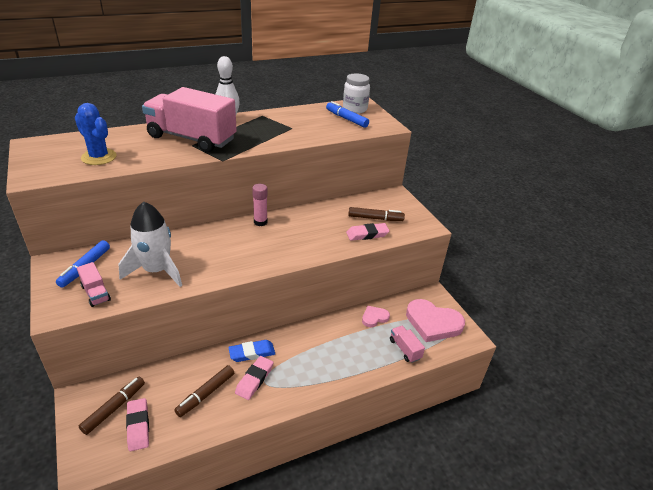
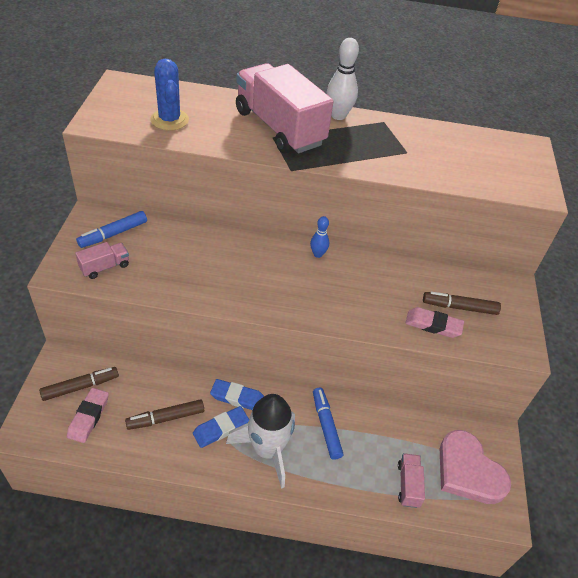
camera: 30 degrees right, 10 degrees up
pink truck [77,262,111,307] -> pink truck turned 120 degrees counterclockwise [75,242,129,279]
white rocket [118,201,182,287] -> white rocket moved to [226,394,295,489]
pink eraser [235,356,274,400] -> blue eraser [193,406,249,448]
pink glue stick [252,184,267,226] -> blue bowling pin [310,216,329,258]
blue marker [326,101,369,128] -> blue marker moved to [313,388,343,460]
white jar [343,73,370,114] -> none
brown marker [348,207,405,221] -> brown marker turned 150 degrees clockwise [423,291,501,315]
pink heart [362,306,390,327] -> none

